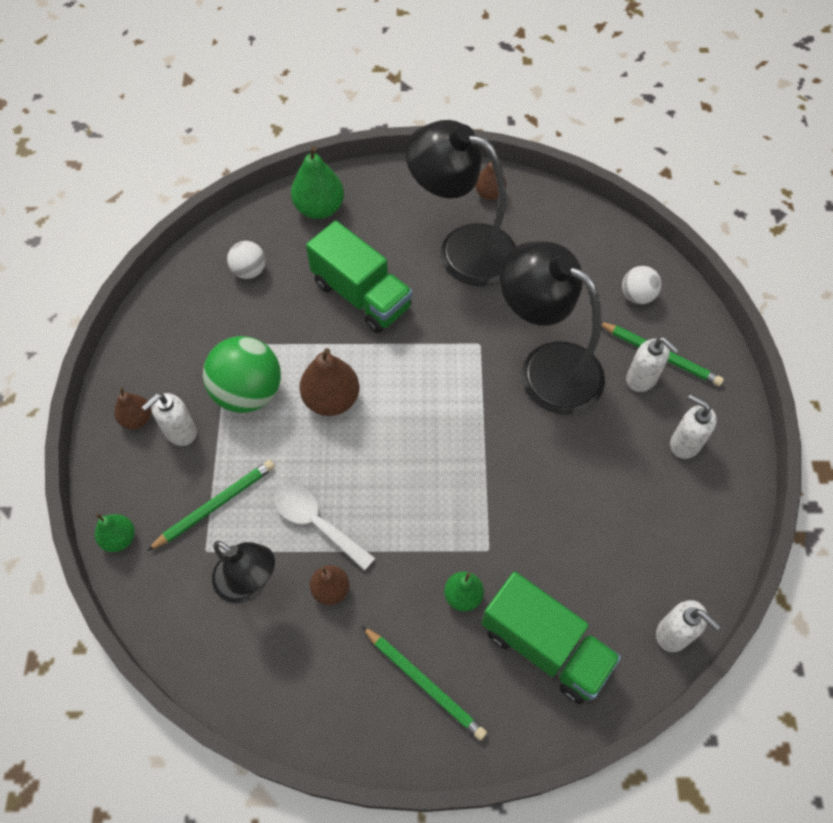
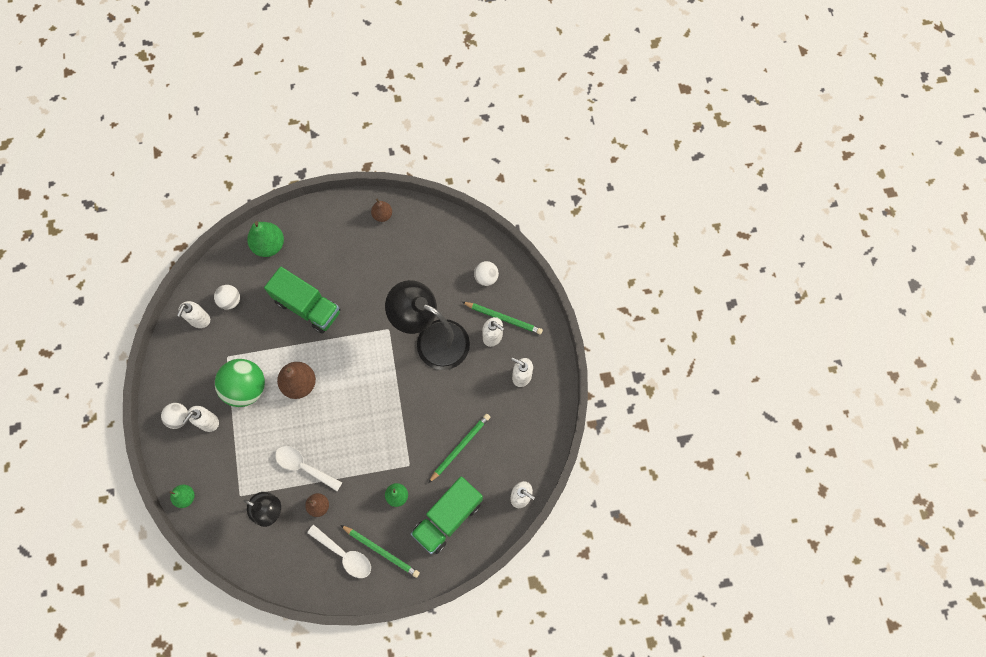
camera: 10 degrees left, 10 degrees up
brown pear [114,387,151,429] -> white ball [161,403,188,429]
green pencil [147,460,275,551] -> green pencil moved to [428,414,490,483]
black lamp [405,120,516,286] -> none
green truck [482,572,621,704] -> green truck turned 105 degrees clockwise [411,476,483,554]
none -> white soap dispenser [177,301,210,328]
none -> white spoon [307,525,371,578]

